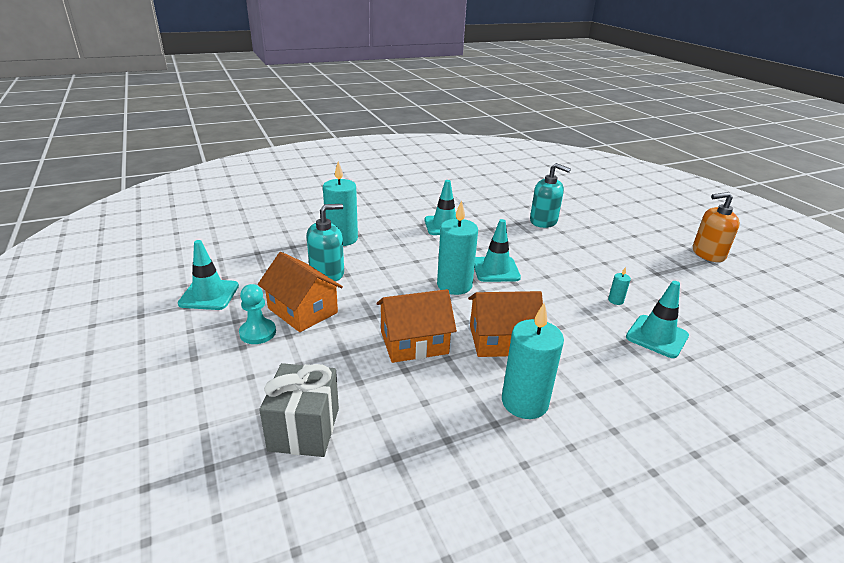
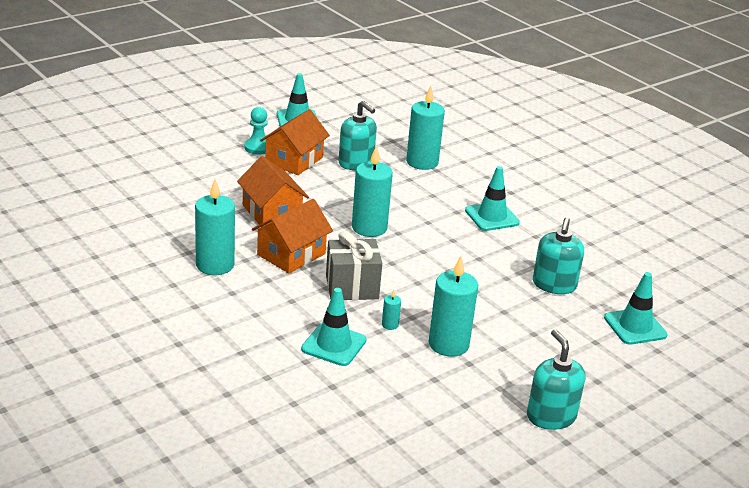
camera: 75 degrees right, 0 degrees up
grey gift [260,363,339,457] -> grey gift moved to [326,231,382,300]
orange house [468,291,543,357] -> orange house turned 60 degrees clockwise [252,199,333,273]
turquoise traffic cone [474,219,521,282] -> turquoise traffic cone moved to [604,272,667,345]
orange soap dispenser [693,192,740,262] -> turquoise soap dispenser [527,329,586,430]
none -> turquoise candle [429,256,478,357]

